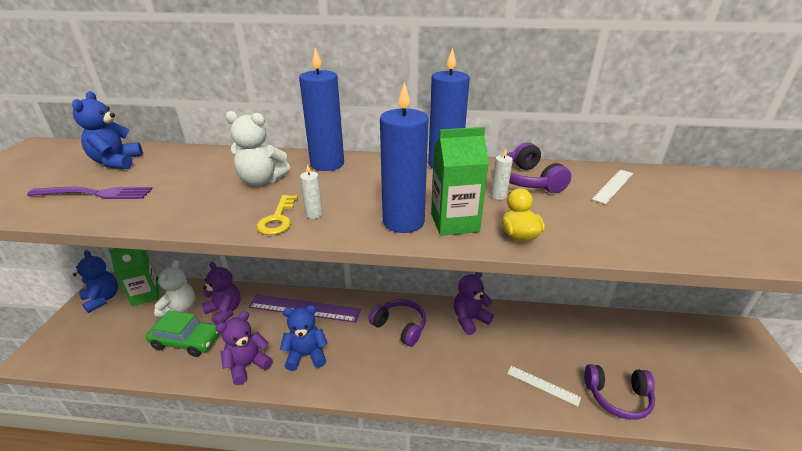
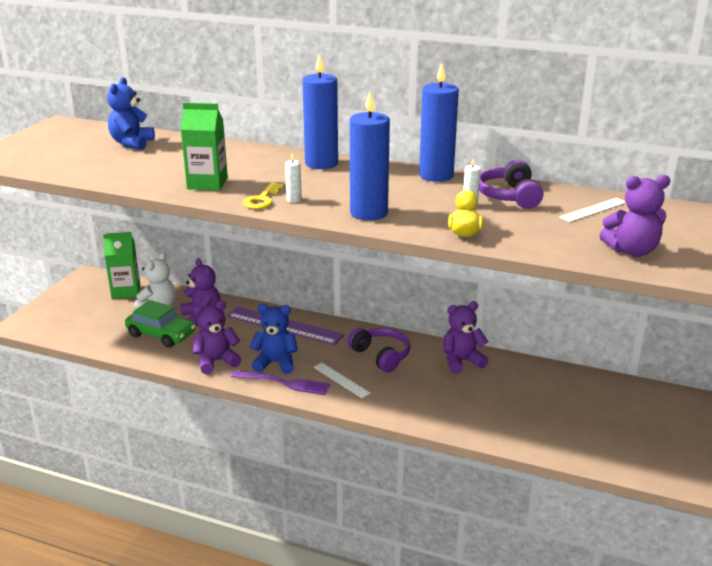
camera: 15 degrees right, 5 degrees down
purple fork [27,187,153,199] -> purple fork moved to [231,370,330,395]
blue teddy bear [73,250,118,313] -> none
white teddy bear [225,111,290,186] -> none
green carton [431,127,489,236] -> green carton moved to [180,102,228,191]
white ruler [507,366,581,406] -> white ruler moved to [314,363,371,398]
purple headphones [584,364,655,420] -> none
none -> purple teddy bear [600,175,670,257]

